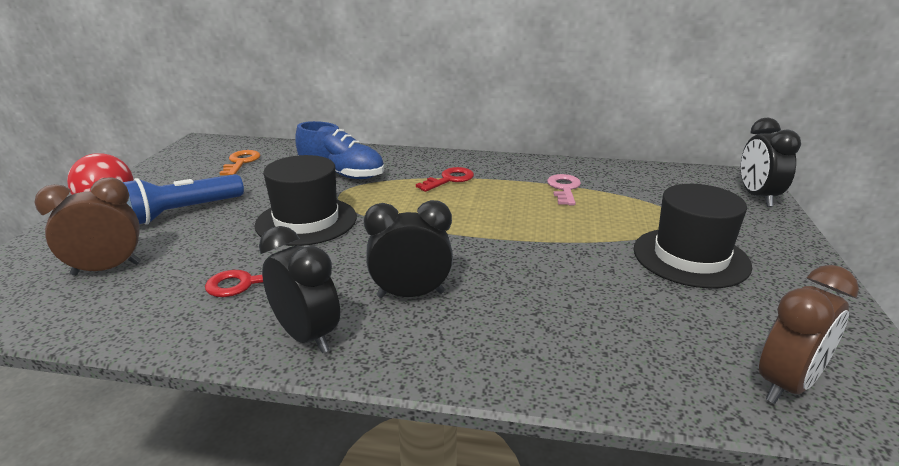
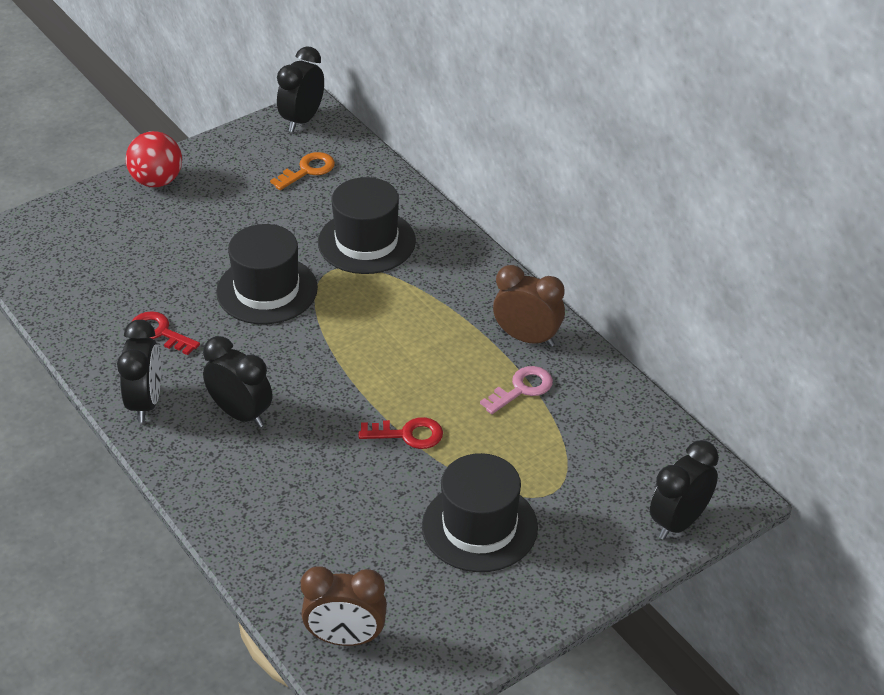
camera: 45 degrees right, 15 degrees up
brown clock [34,177,141,276] -> brown clock moved to [493,265,565,347]
blue flashlight [123,174,244,225] -> none
blue shoe [295,121,384,179] -> black hat [318,177,416,274]
red key [416,167,474,192] -> red key moved to [359,417,443,449]
none -> black clock [277,47,324,132]

